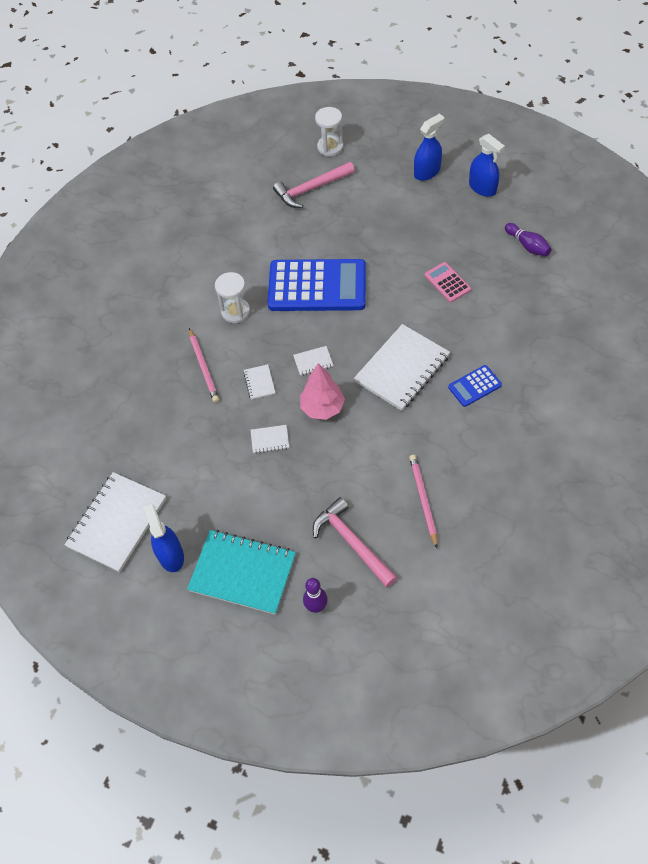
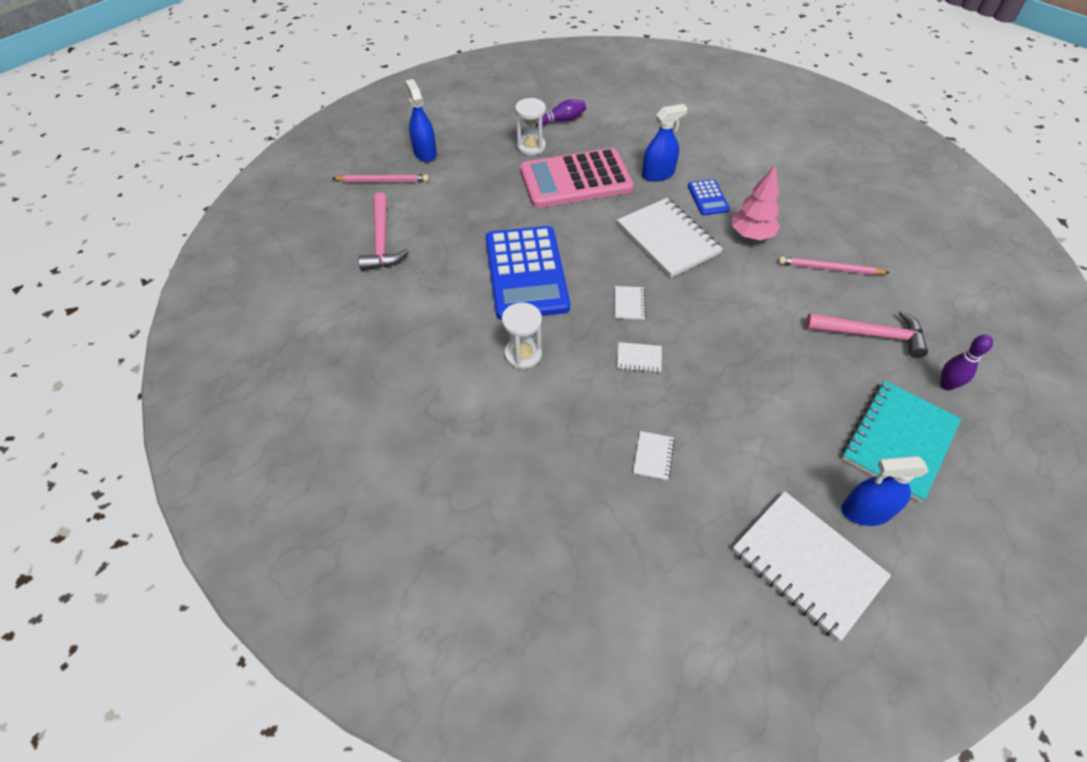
camera: 75 degrees left, 5 degrees down
pink pencil [189,328,219,403] -> pink pencil moved to [332,174,429,182]
white notebook [250,425,289,454] -> white notebook moved to [633,431,675,480]
blue calculator [267,259,366,311] -> blue calculator turned 150 degrees clockwise [486,226,570,320]
pink tree [300,363,345,420] -> pink tree moved to [732,165,780,240]
pink hammer [313,497,397,587] -> pink hammer turned 150 degrees counterclockwise [806,311,928,358]
white hourglass [315,107,343,156] -> white hourglass moved to [515,98,546,156]
pink calculator [425,262,471,302] -> pink calculator [520,148,634,208], size x2.22
blue spray bottle [469,134,505,197] -> blue spray bottle moved to [642,104,688,182]

